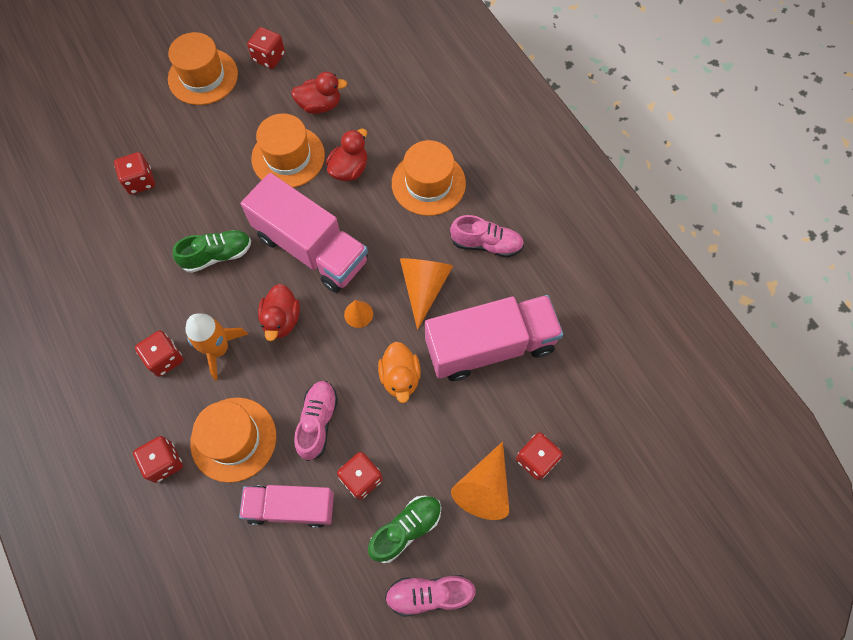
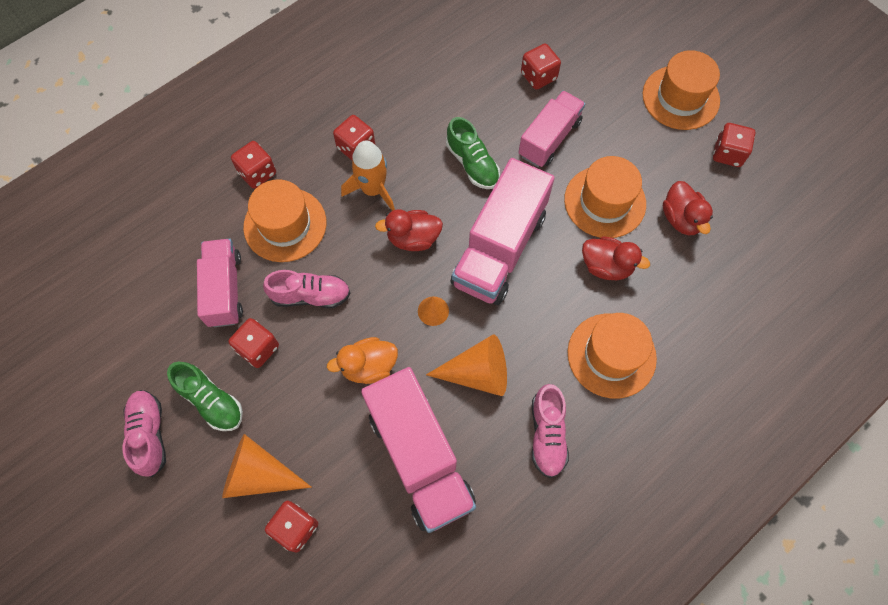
camera: 80 degrees right, 0 degrees up
none -> pink truck [518,91,585,167]

